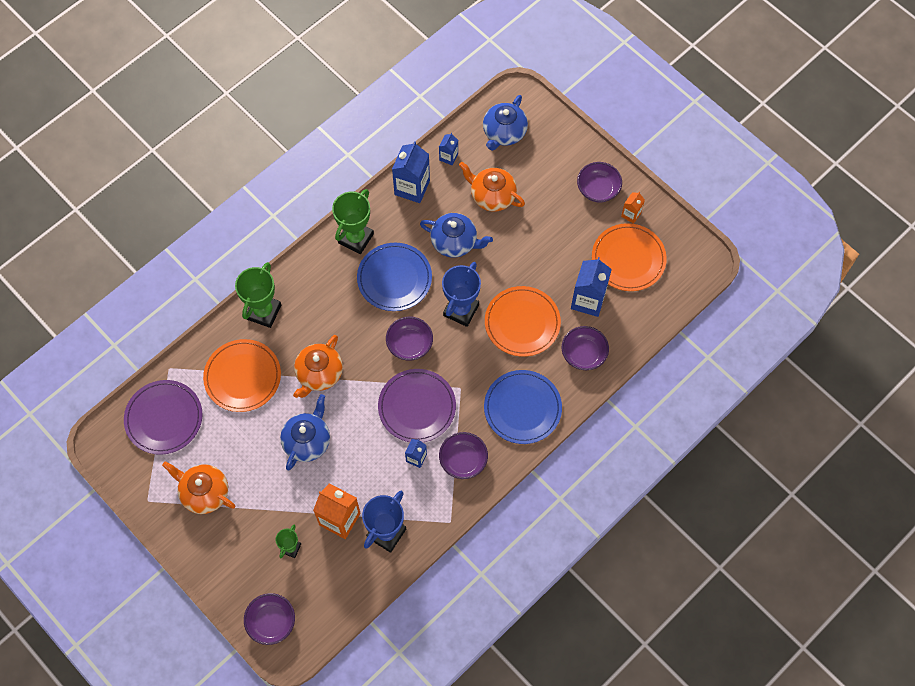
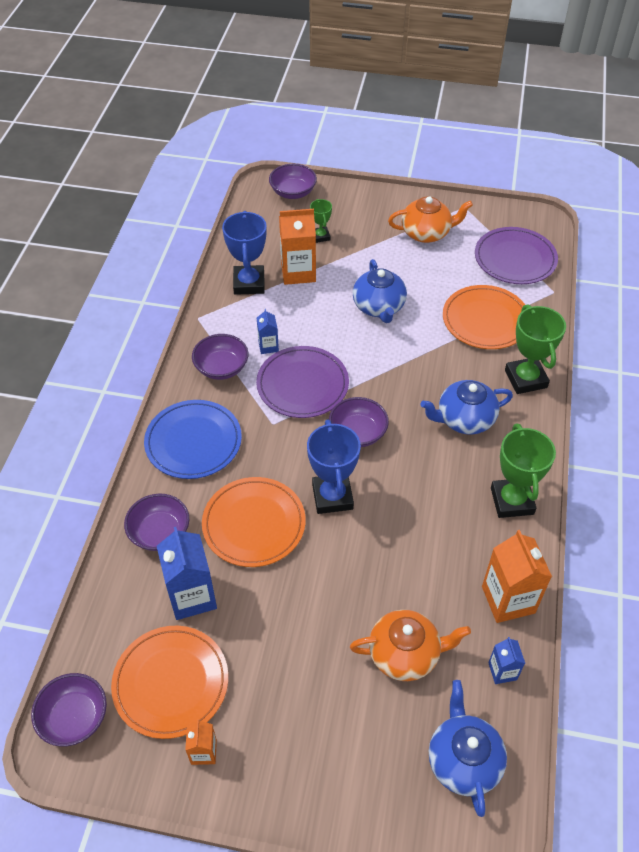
camera: 145 degrees right, 15 degrees down
orange teapot [293,335,343,398] -> none
blue plate [357,243,432,311] -> none
blue carton [392,141,430,203] -> orange carton [482,530,552,623]
blue teapot [420,213,493,258] -> blue teapot moved to [420,380,513,435]
purple bowl [577,162,622,202] -> purple bowl moved to [31,673,107,747]

